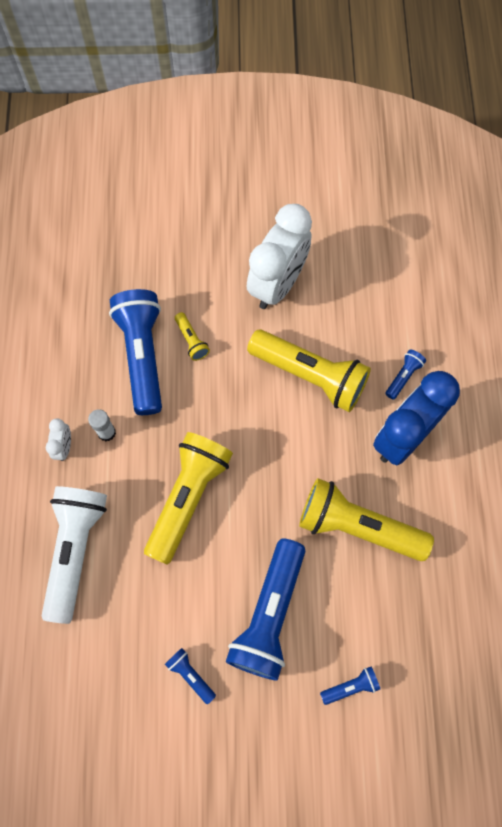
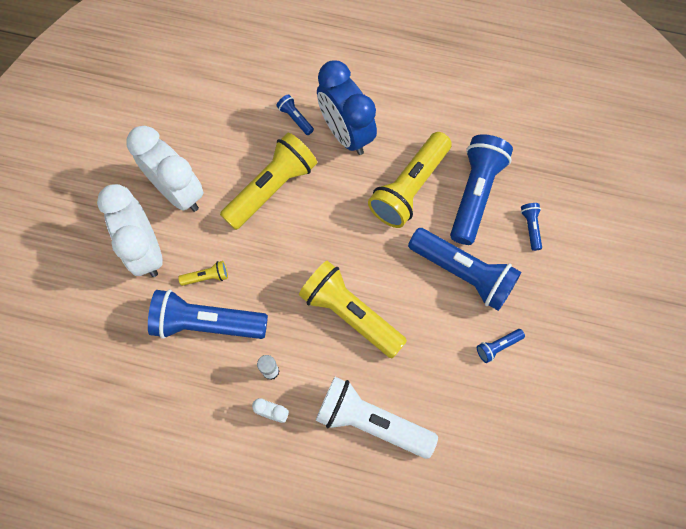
camera: 75 degrees left, 0 degrees up
none -> white clock [97,184,163,277]
none -> blue flashlight [450,134,513,245]

